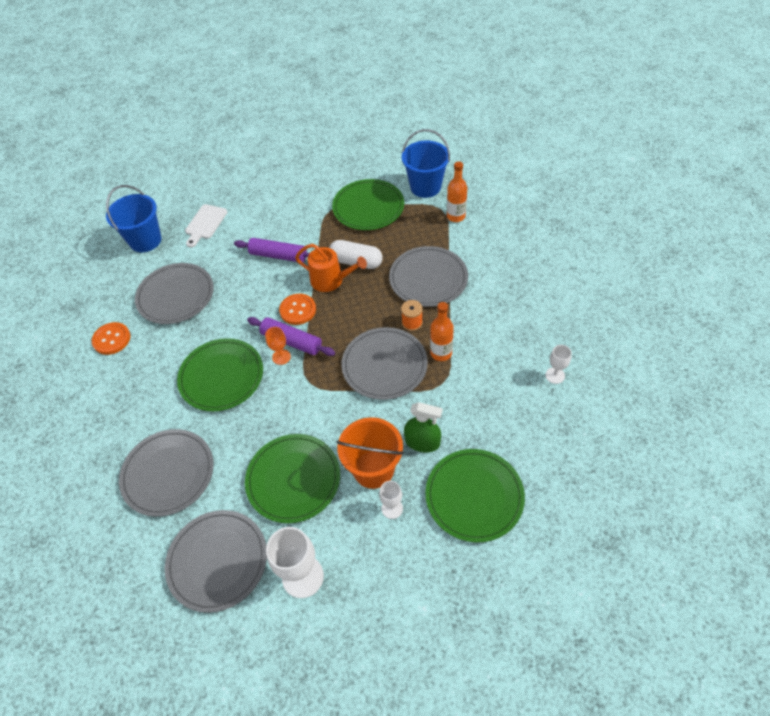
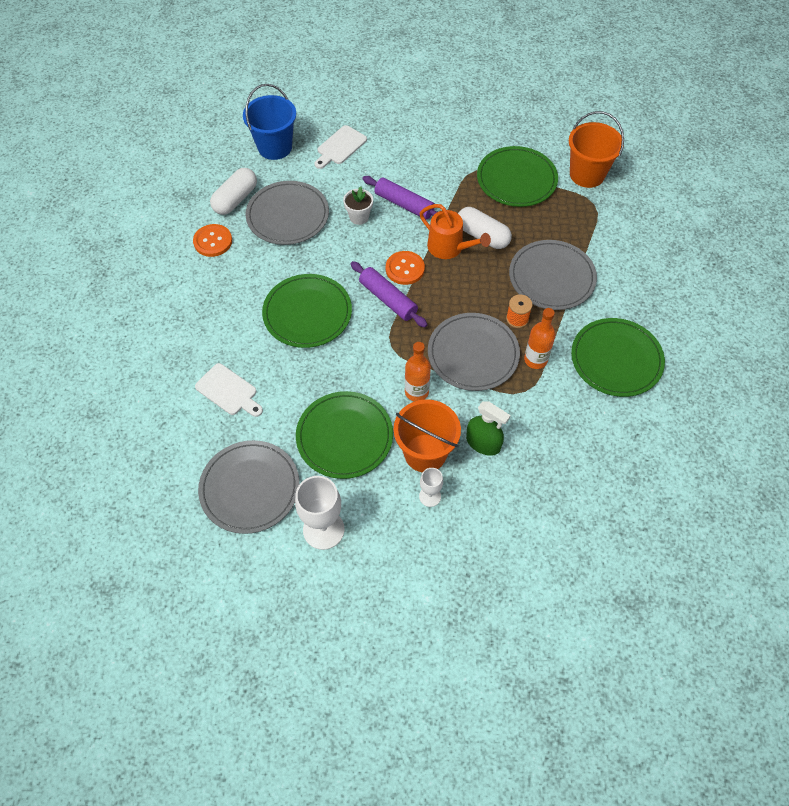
camera: 15 degrees right, 5 degrees up
grey plate [119,429,214,517] -> white cutting board [195,363,263,417]
orange goblet [265,327,291,365] -> none
blue bucket [402,129,450,198] -> orange bucket [569,111,624,188]
green plate [425,449,525,542] -> green plate moved to [571,318,665,397]
orange bottle [447,161,467,222] -> orange bottle moved to [405,342,431,401]
white goblet [545,345,572,384] -> none
none -> white capsule [210,168,257,215]
none -> white flower pot [343,186,373,225]

